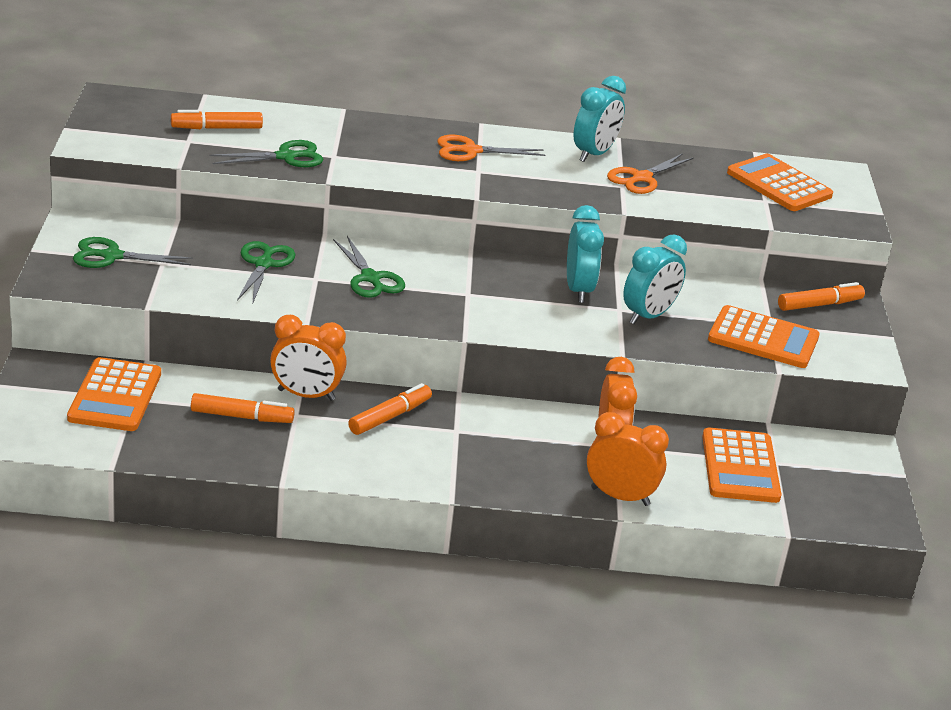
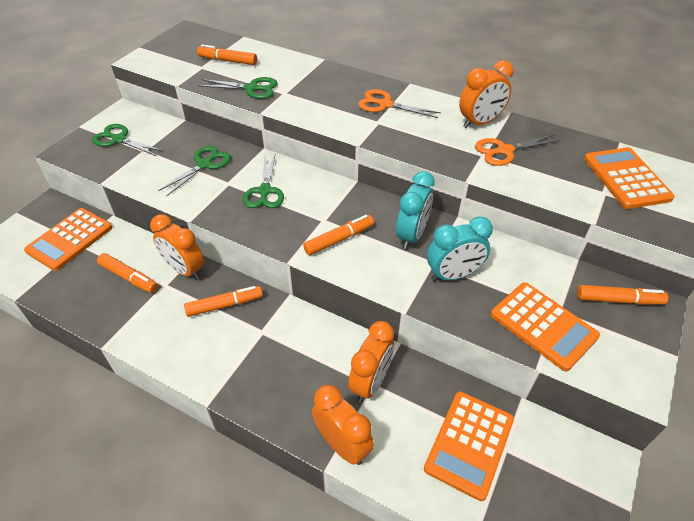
camera: 30 degrees right, 15 degrees up
turquoise clock [574,76,626,162] -> orange clock [459,60,514,128]
none -> orange marker [303,215,374,255]

